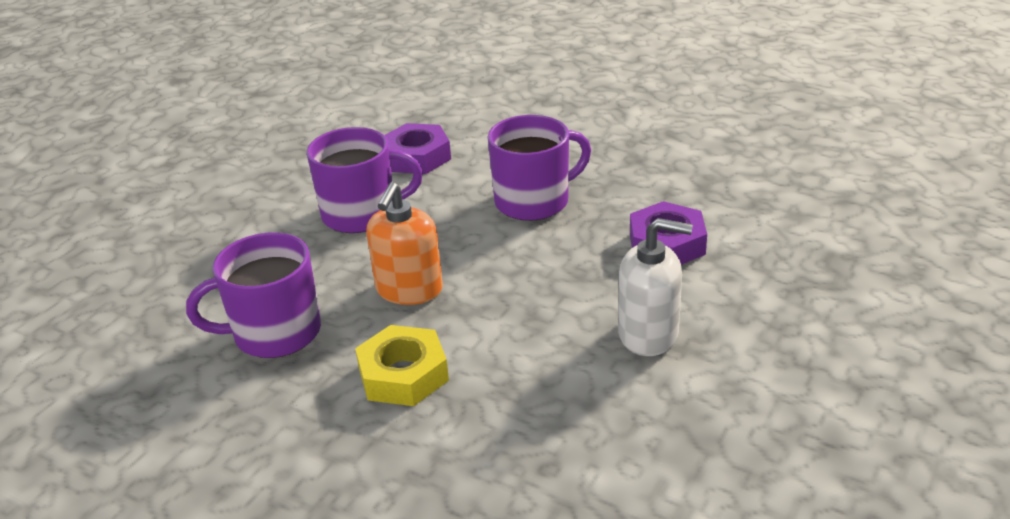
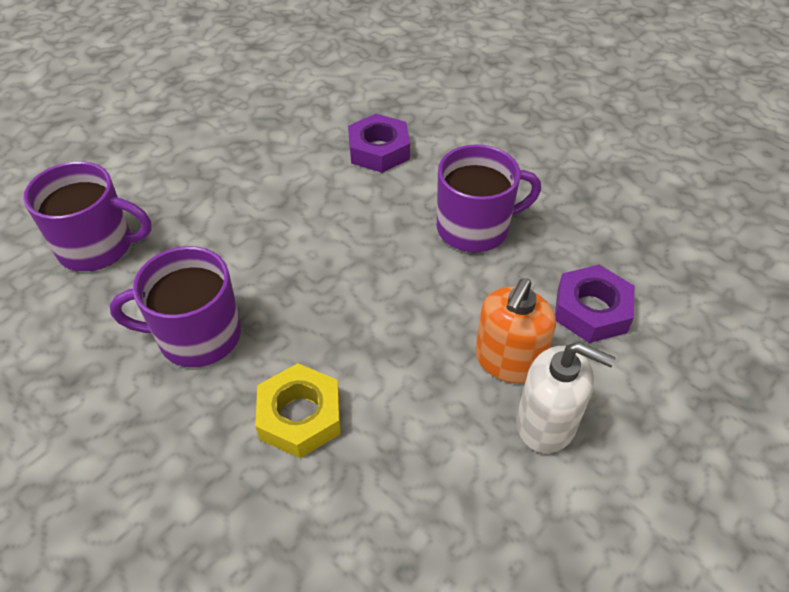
camera: 10 degrees right, 15 degrees up
purple mug [307,127,423,233] -> purple mug moved to [23,161,152,271]
orange soap dispenser [366,182,443,305] -> orange soap dispenser moved to [475,278,556,383]

